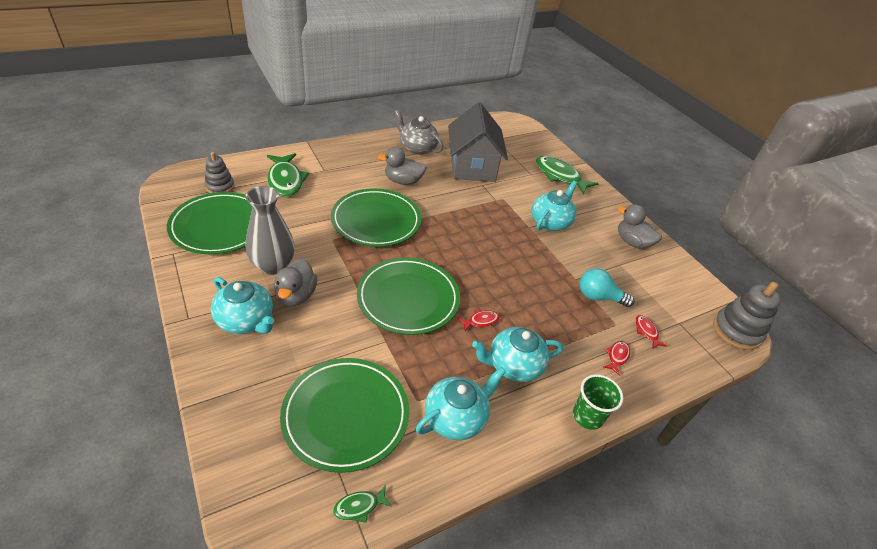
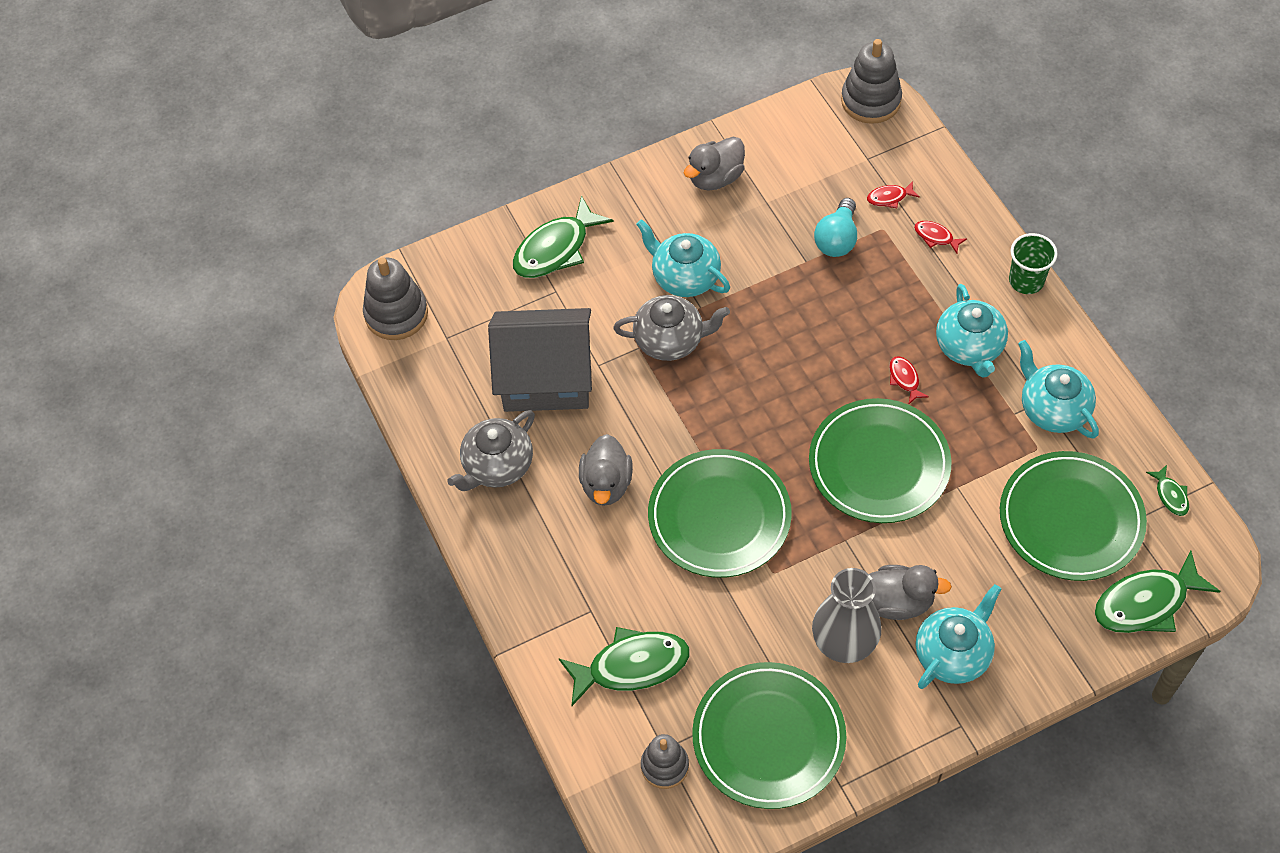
camera: 80 degrees left, 15 degrees up
none -> grey stacking toy [363,258,428,340]
none -> grey teapot [613,295,730,361]
none -> green fish [1095,550,1221,633]

